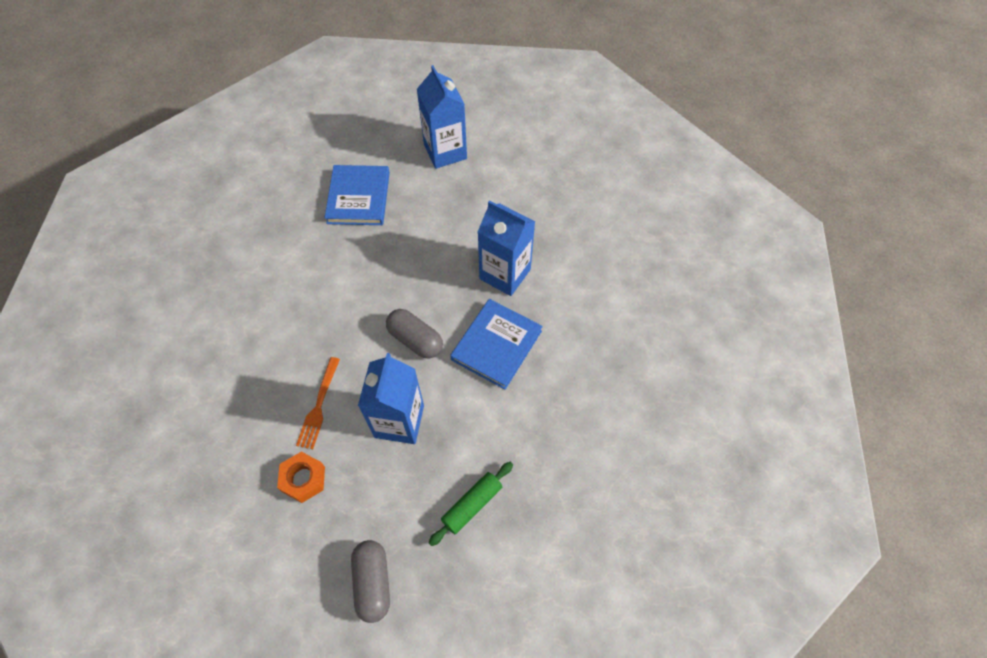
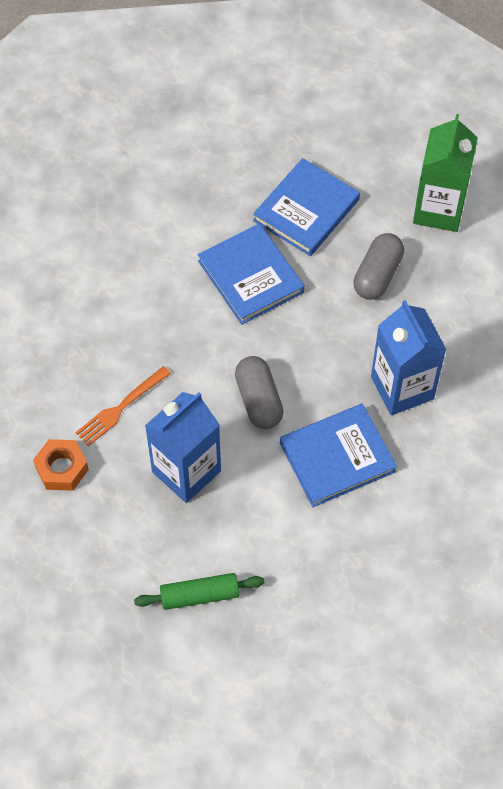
camera: 35 degrees right, 0 degrees up
grey capsule [351,540,390,623] -> grey capsule moved to [353,233,404,300]
blue carton [417,65,467,169] -> green carton [413,114,478,232]
none -> blue book [198,223,305,325]

